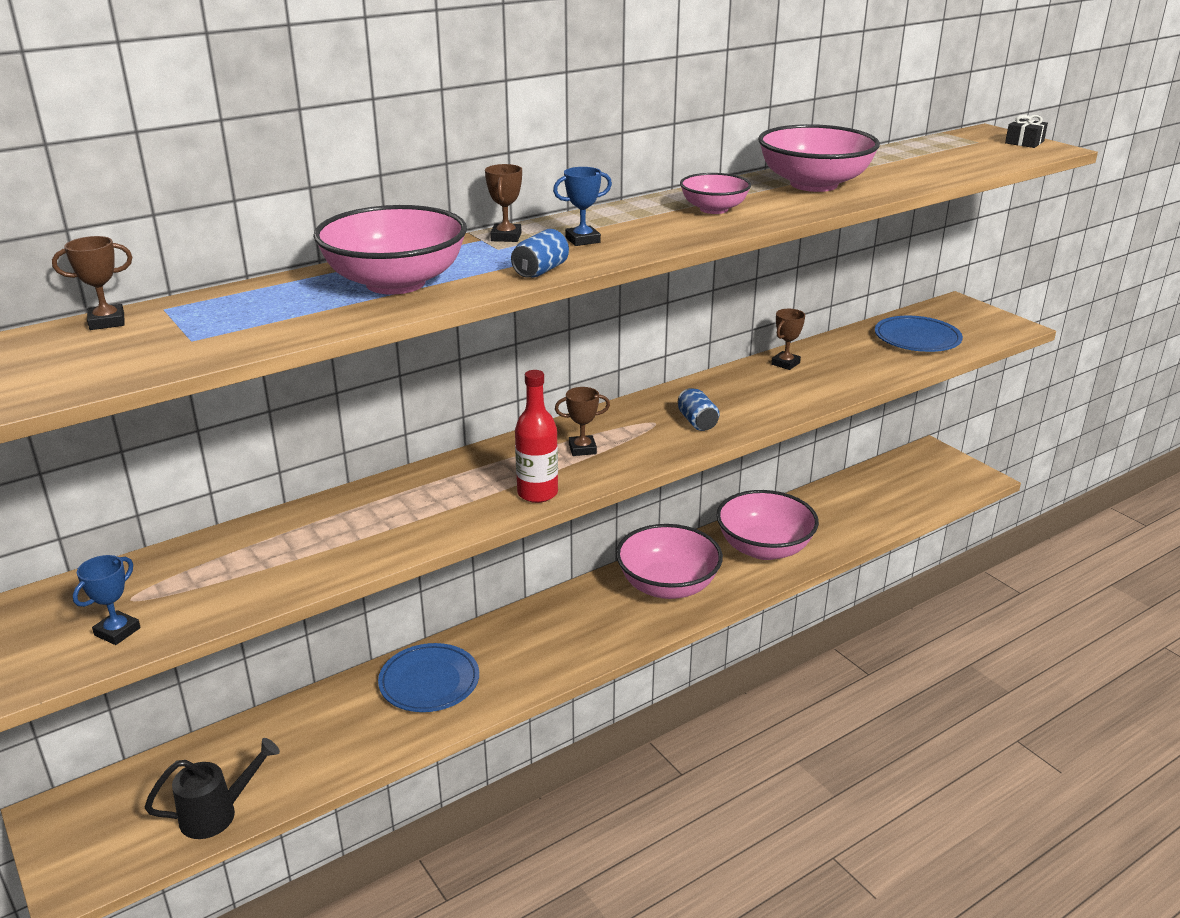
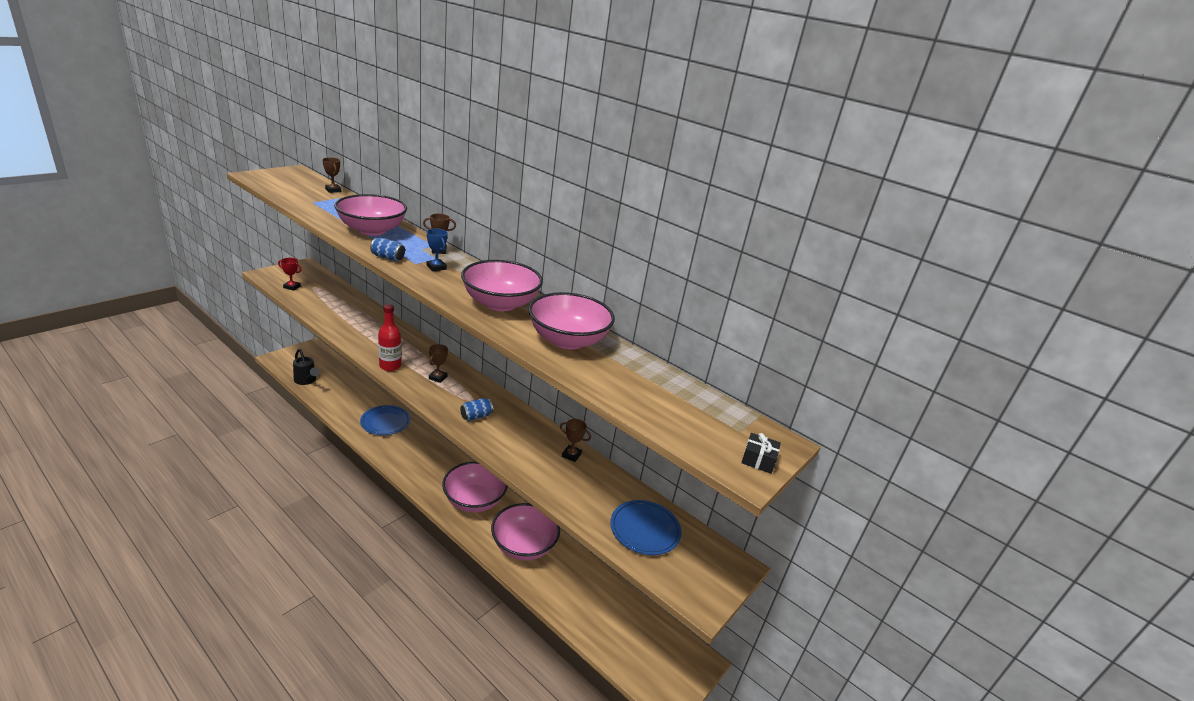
camera: 70 degrees right, 0 degrees up
blue trophy [73,555,141,645] -> red trophy [278,258,302,291]
brown trophy [555,387,610,456] -> brown trophy turned 45 degrees clockwise [429,344,448,383]
pink bowl [680,173,751,214] -> pink bowl [461,260,543,311], size x1.78

